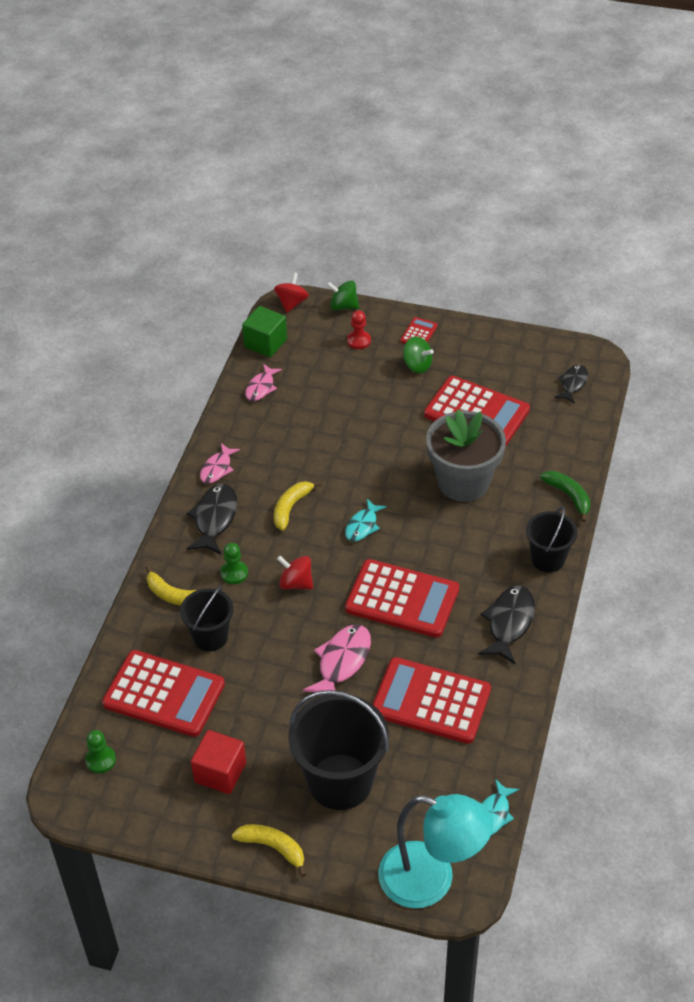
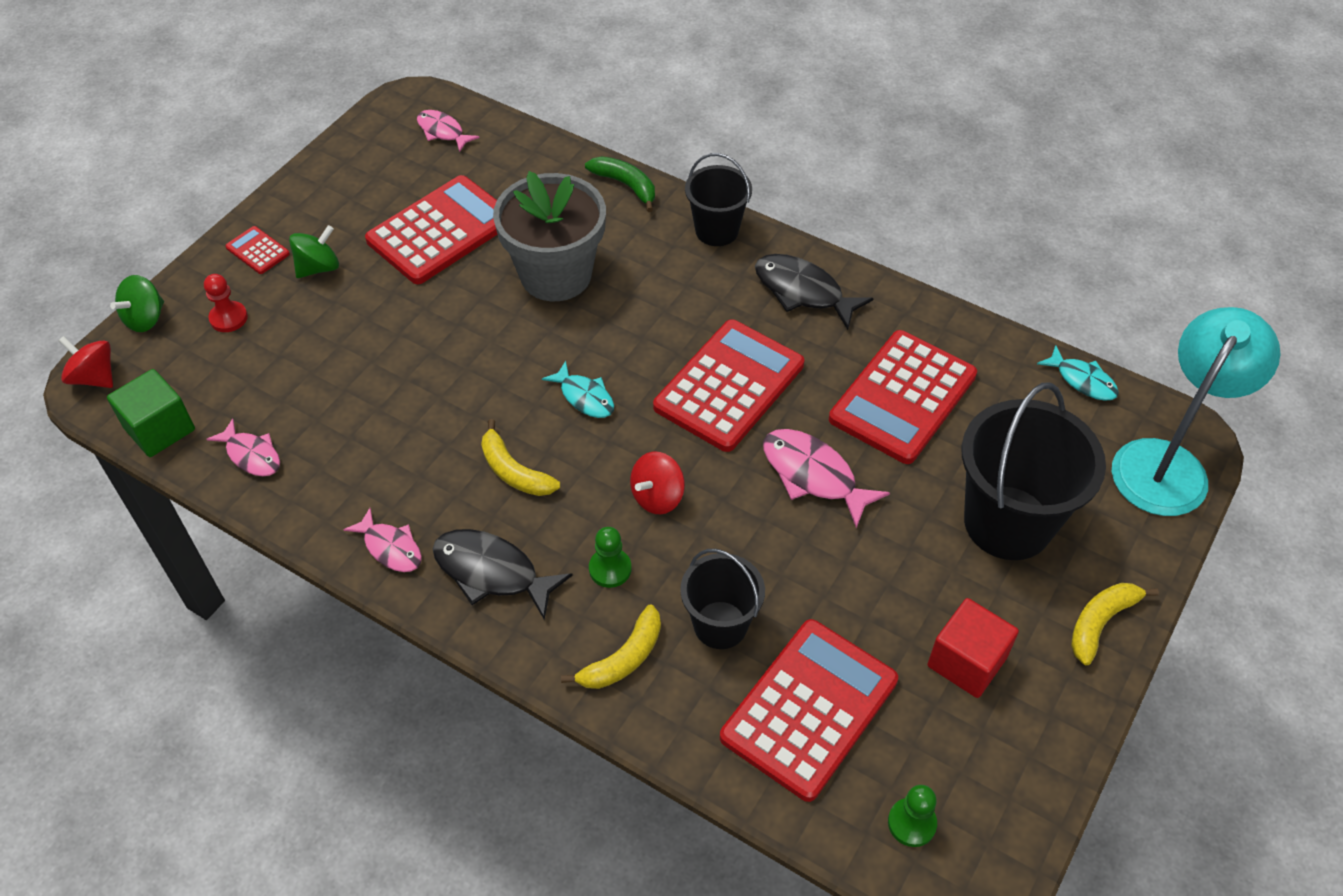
camera: 75 degrees left, 5 degrees up
green banana [540,471,591,522] -> green banana turned 60 degrees clockwise [585,156,655,212]
black fish [554,365,588,404] -> pink fish [417,110,480,152]

